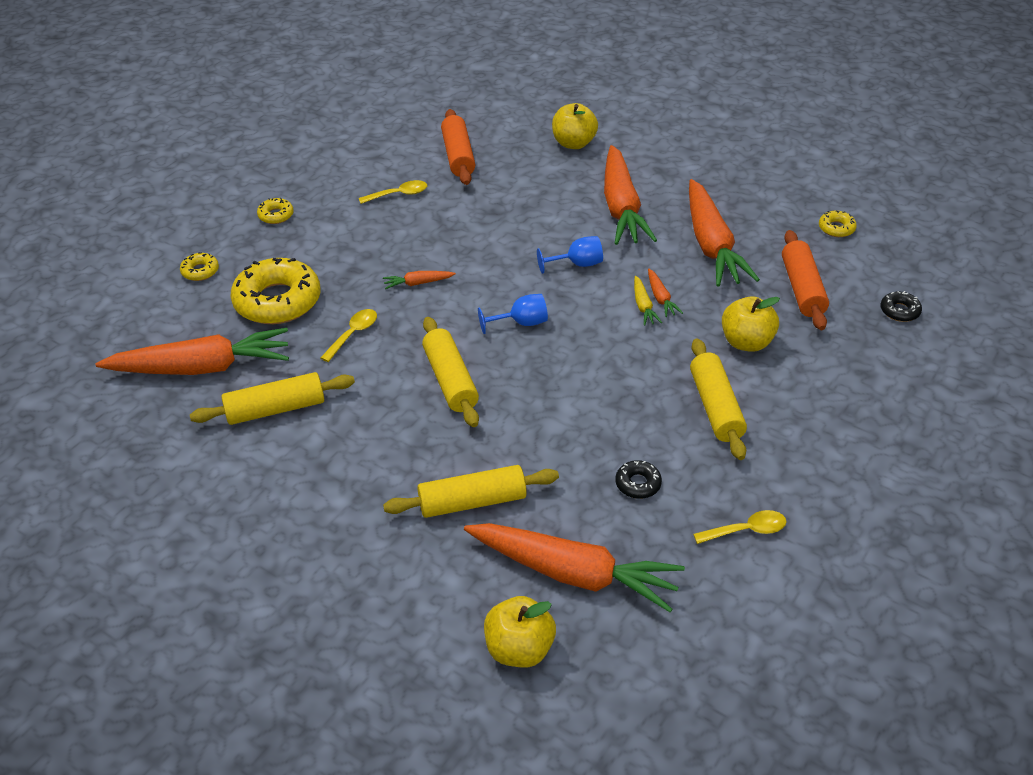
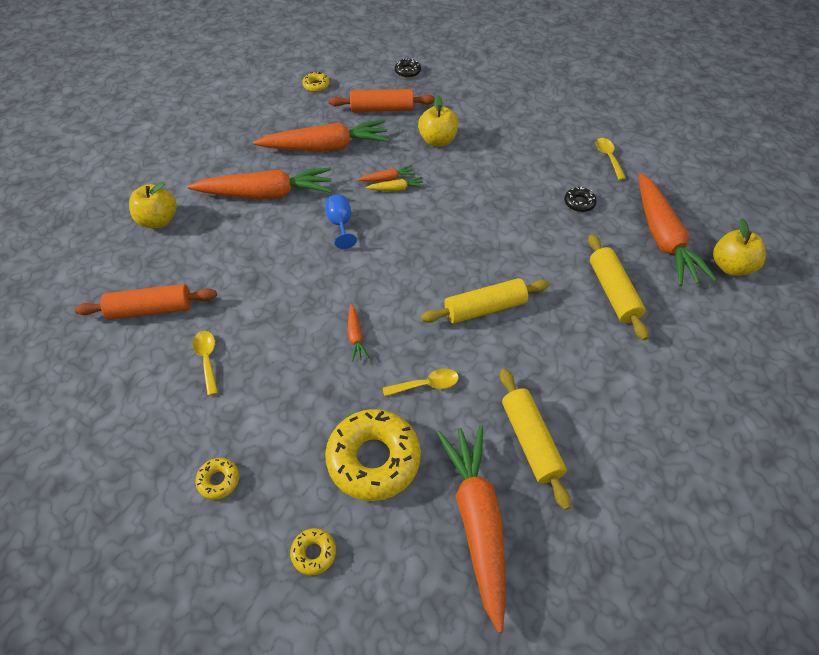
camera: 90 degrees left, 10 degrees up
yellow spoon [320,309,377,362] -> yellow spoon turned 135 degrees clockwise [383,368,459,397]
orange carrot [464,523,685,612] -> orange carrot turned 150 degrees clockwise [639,173,717,286]
blue goblet [478,294,548,334] -> none
yellow rolling pin [690,338,747,460] -> none

